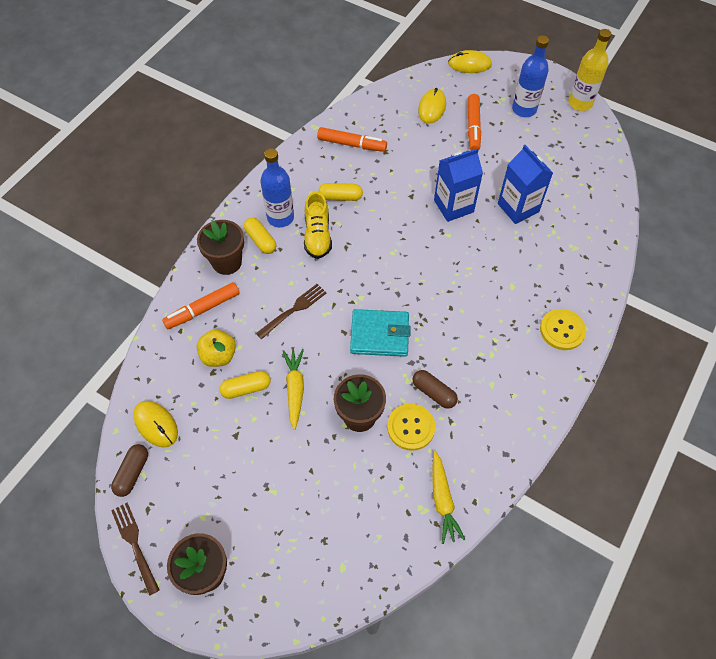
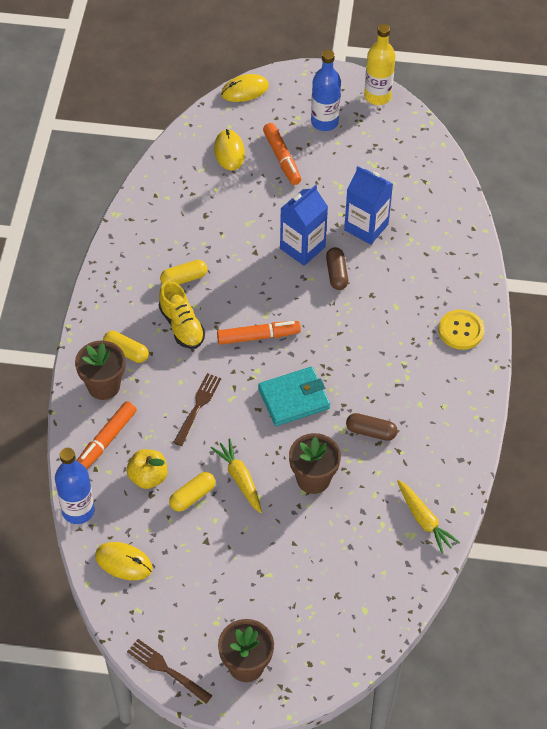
camera: 25 degrees left, 5 degrees down
brown capsule [111,444,148,497] -> brown capsule moved to [326,247,348,290]
blue bottle [260,148,294,227] -> blue bottle moved to [55,448,95,524]
orange marker [317,127,387,152] -> orange marker moved to [217,321,301,345]
yellow button [387,404,435,451] -> none

